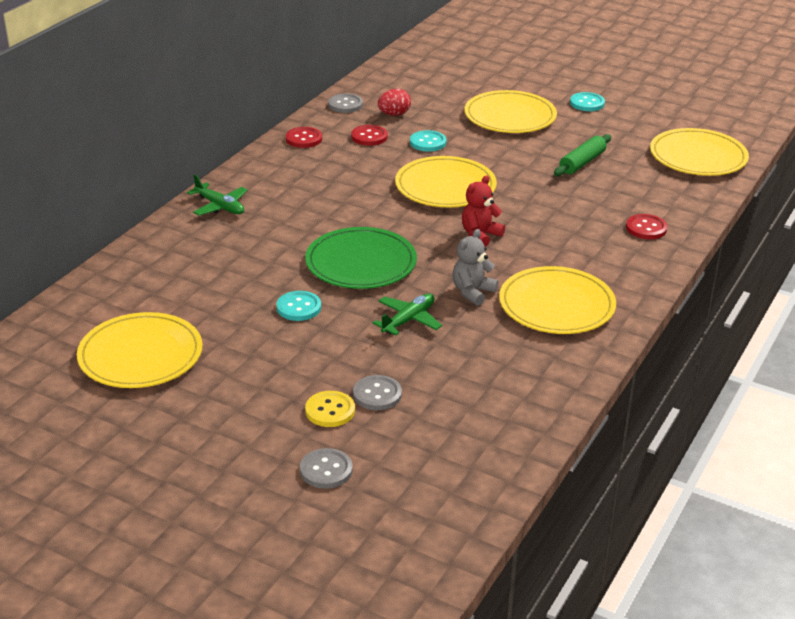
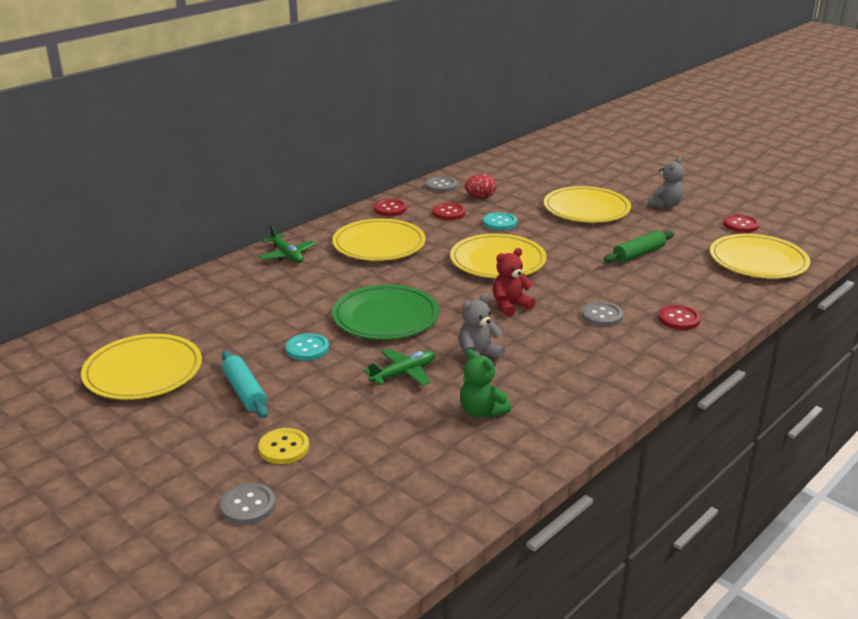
camera: 15 degrees right, 5 degrees down
grey button [353,375,402,410] -> grey button moved to [582,302,623,326]
yellow plate [499,266,616,334] -> yellow plate moved to [332,219,426,261]
turquoise button [570,92,605,111] -> grey teddy bear [648,157,684,208]
none -> turquoise rolling pin [222,351,268,418]
none -> green teddy bear [460,349,511,418]
none -> red button [723,214,759,233]

